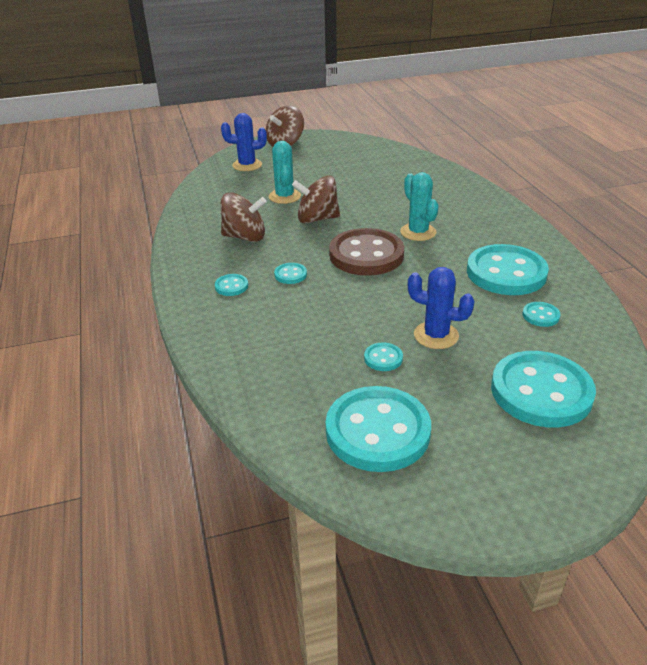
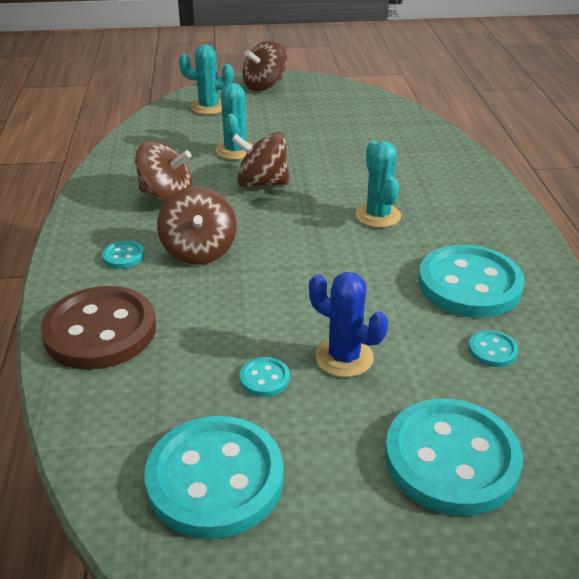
camera: 10 degrees right, 0 degrees up
blue cactus [221,113,267,171] -> turquoise cactus [179,44,233,115]
turquoise button [274,263,307,284] -> brown spinning top [157,187,236,265]
brown button [329,228,404,276] -> brown button moved to [41,286,156,370]

